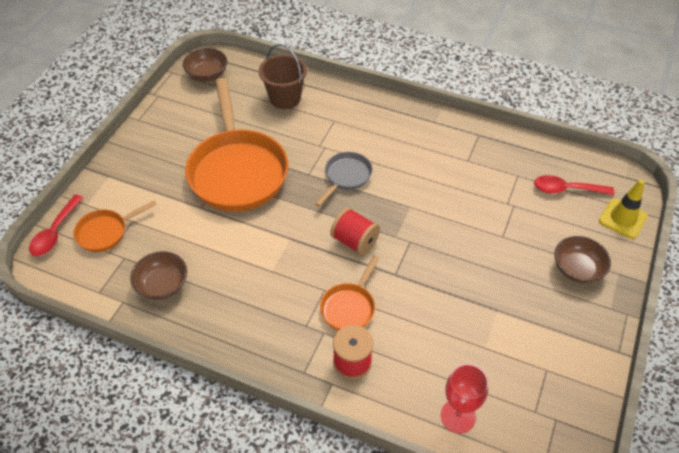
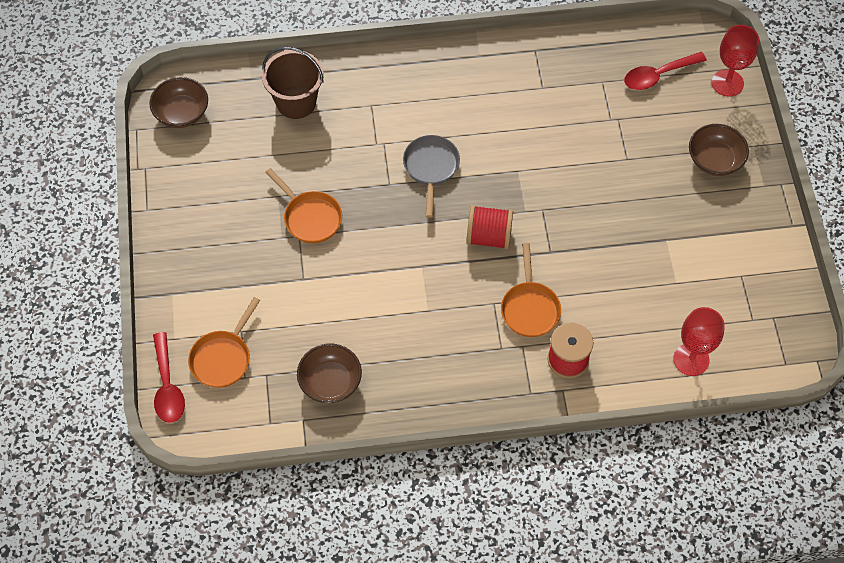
camera: 30 degrees left, 10 degrees up
orange pan [185,78,289,211] -> orange pan [265,168,342,243], size x0.47
yellow traffic cone [599,179,648,239] -> red goblet [712,25,759,97]

